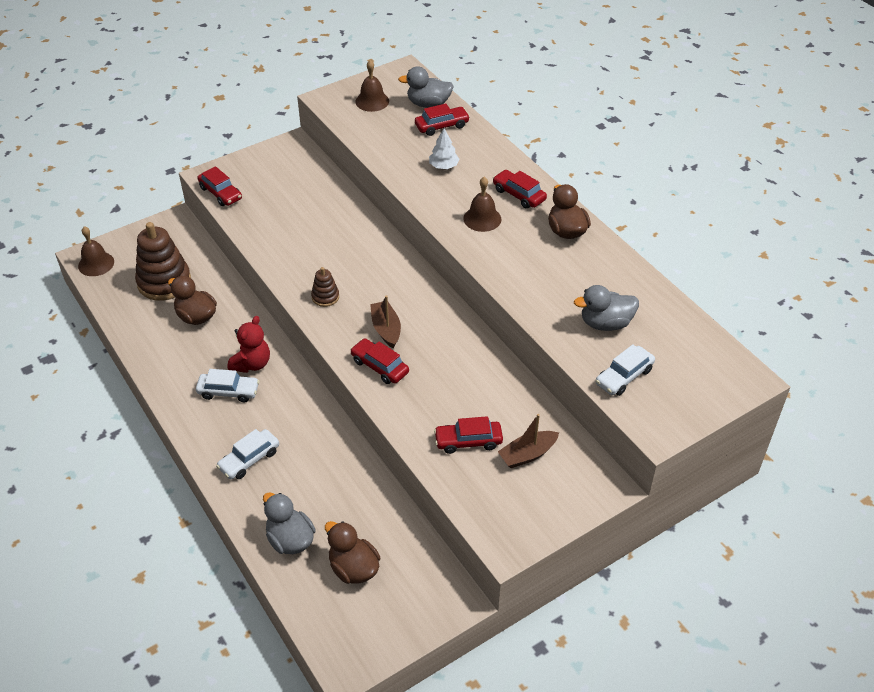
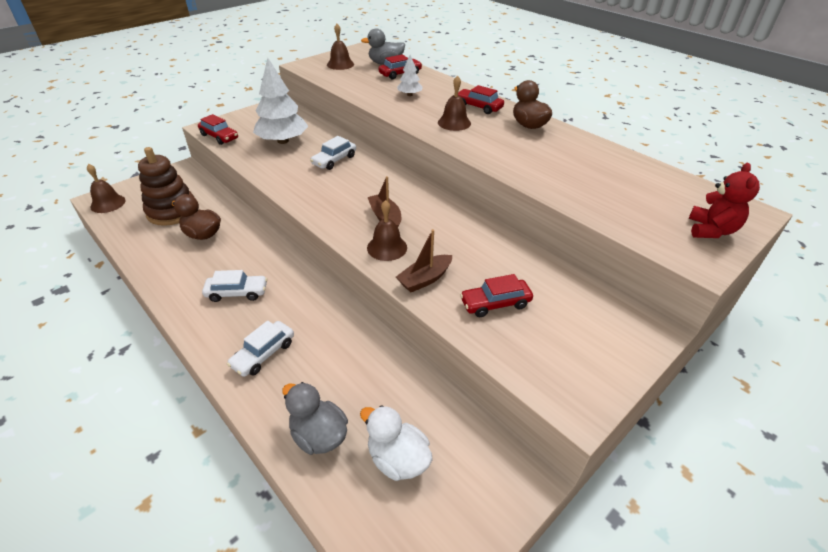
camera: 10 degrees left, 5 degrees down
red teddy bear [227,316,270,373] -> red teddy bear moved to [689,163,760,238]
brown stacking toy [311,267,339,307] -> none
brown duck [325,521,380,584] -> white duck [360,405,433,481]
red car [350,338,409,384] -> brown bell [367,200,407,261]
brown boat [498,414,559,468] -> brown boat moved to [396,229,452,293]
grey duck [574,285,639,331] -> none
white car [596,344,655,396] -> white car moved to [310,136,356,170]
none -> white tree [253,58,308,144]

